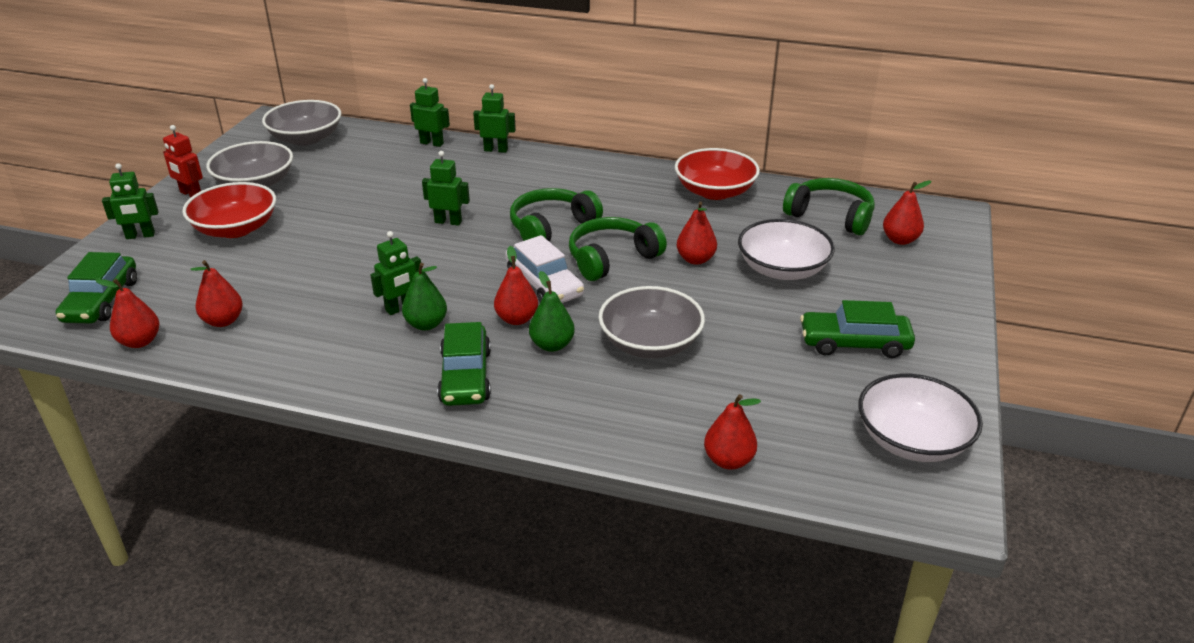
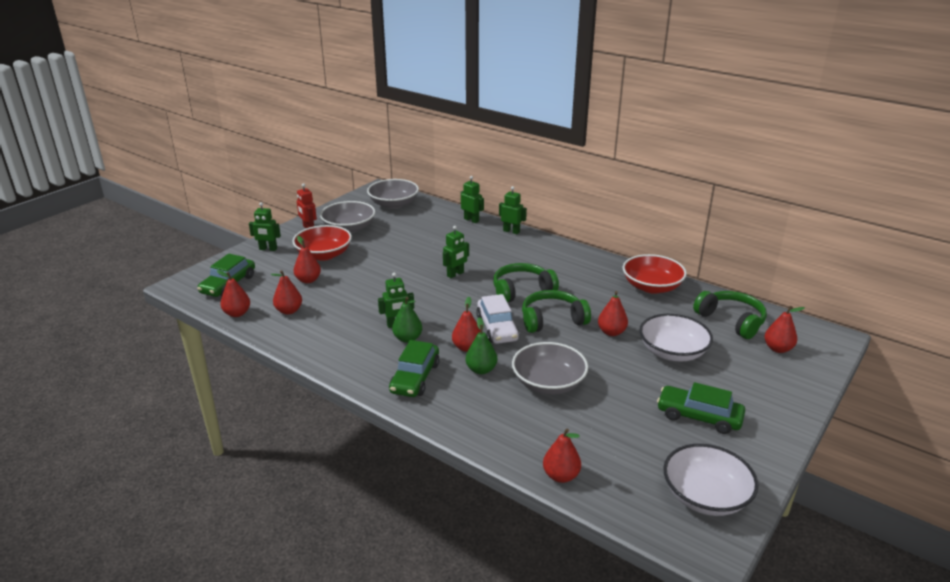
camera: 20 degrees right, 5 degrees down
green robot [422,151,470,226] -> green robot turned 105 degrees clockwise [443,226,469,278]
none -> red pear [294,236,321,283]

